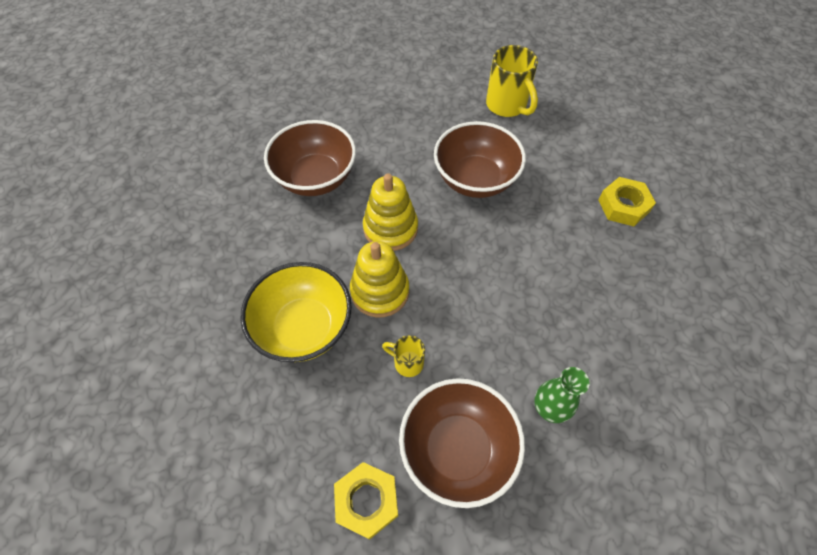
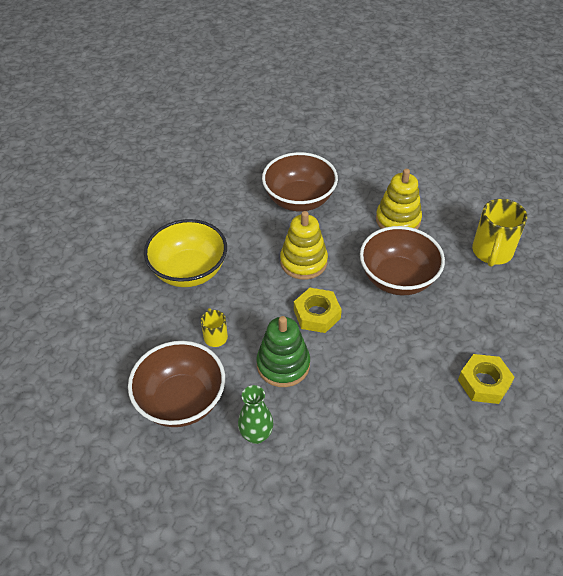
camera: 50 degrees right, 10 degrees down
yellow nut [334,462,398,539] -> yellow nut moved to [294,288,342,333]
yellow stacking toy [350,241,409,317] -> yellow stacking toy moved to [376,169,422,229]
none -> green stacking toy [256,316,310,387]

